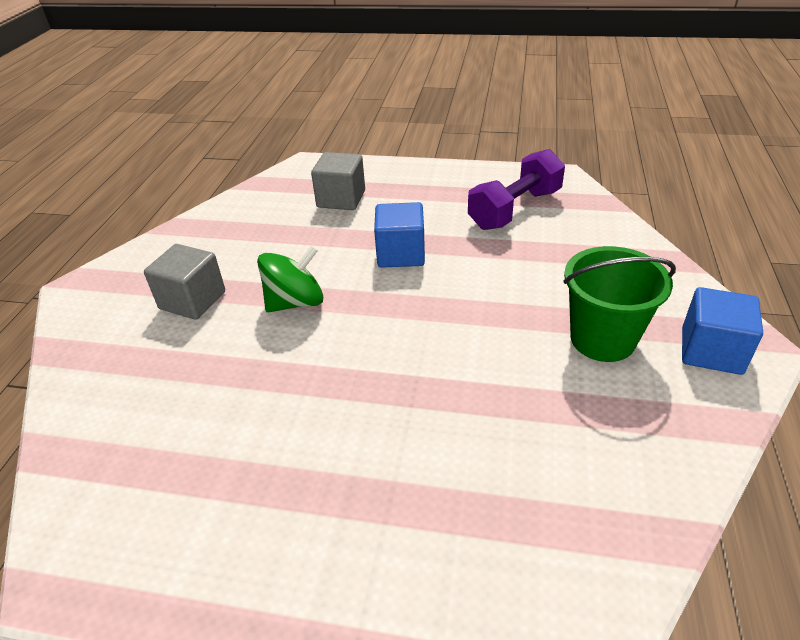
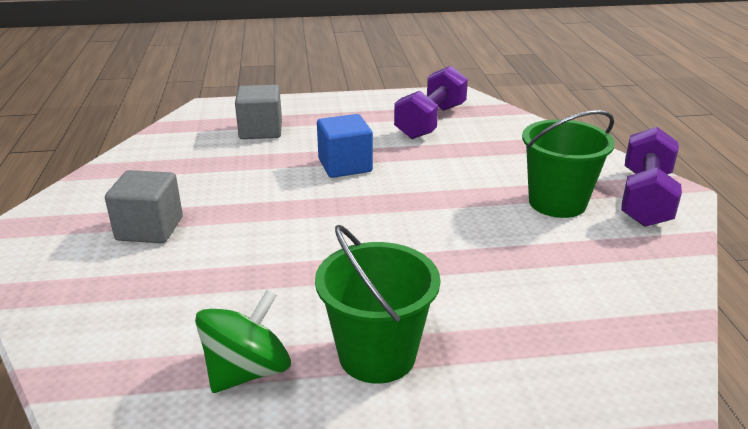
camera: 20 degrees left, 10 degrees down
green spinning top [257,245,323,312] -> green spinning top moved to [195,290,291,393]
blue cube [682,287,763,375] -> purple dumbbell [621,127,682,227]
none -> green bucket [315,225,440,384]

